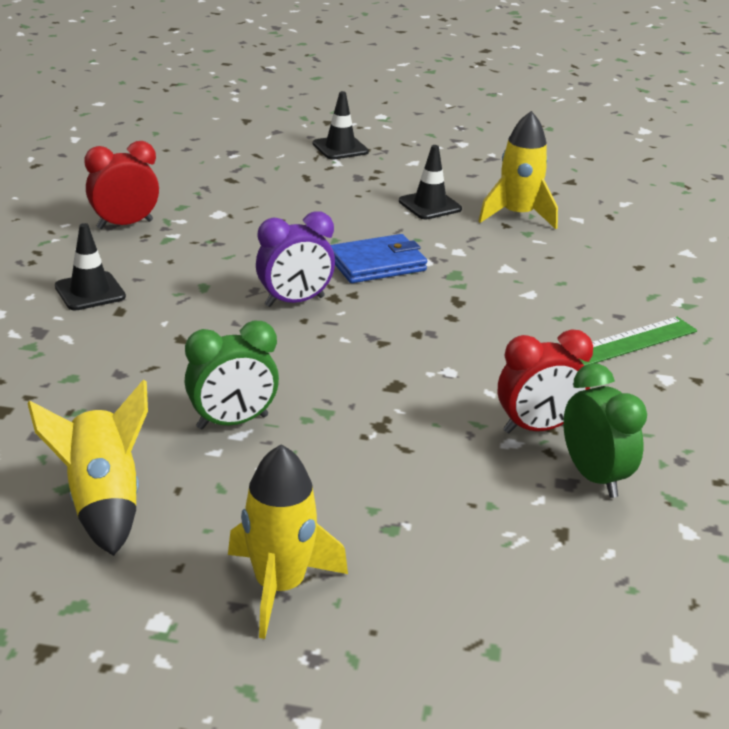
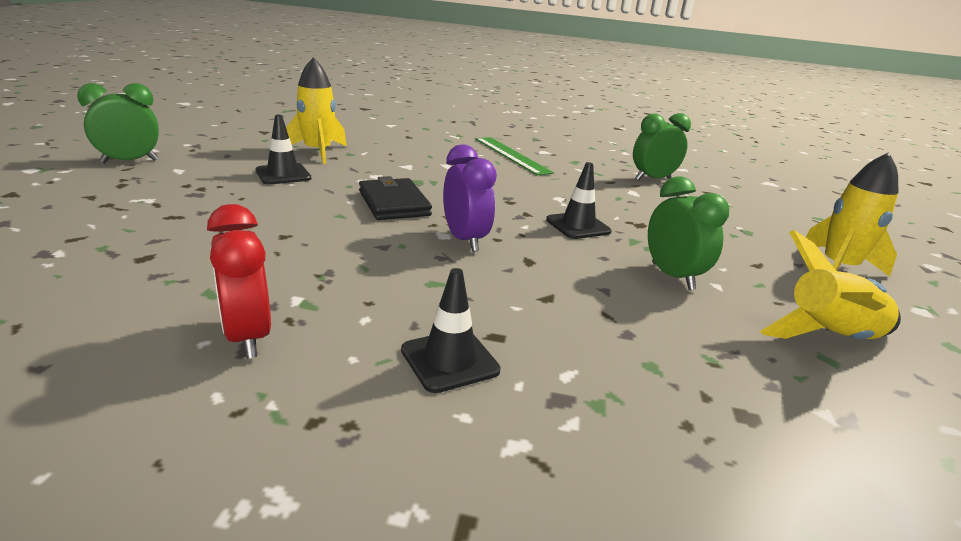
camera: 90 degrees left, 5 degrees down
black traffic cone [313,91,369,159] -> black traffic cone moved to [546,162,612,239]
blue wallet [331,234,427,283] -> black wallet [359,176,432,220]
red clock [498,330,593,434] -> none
none -> green clock [77,83,159,163]

